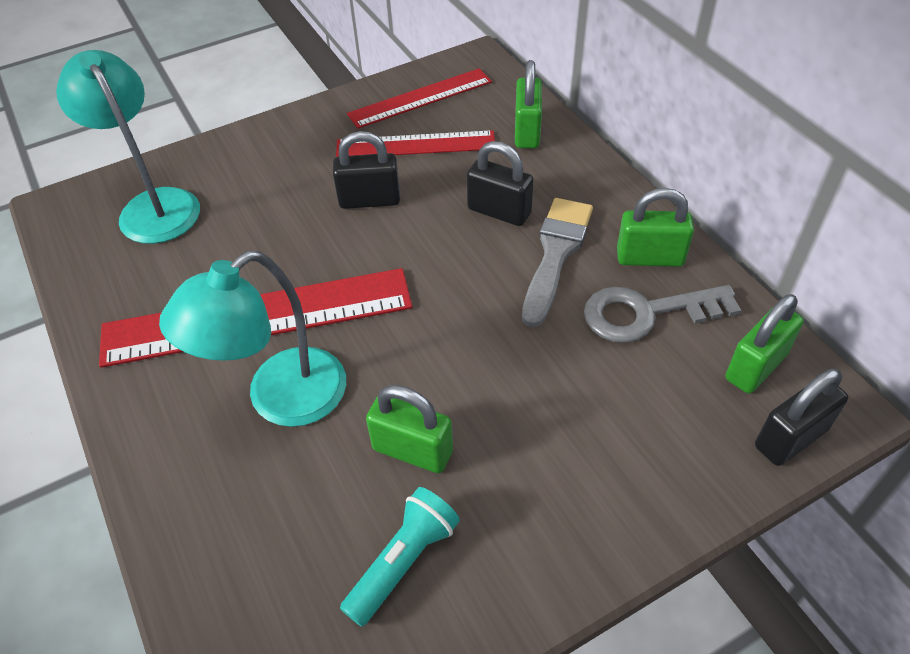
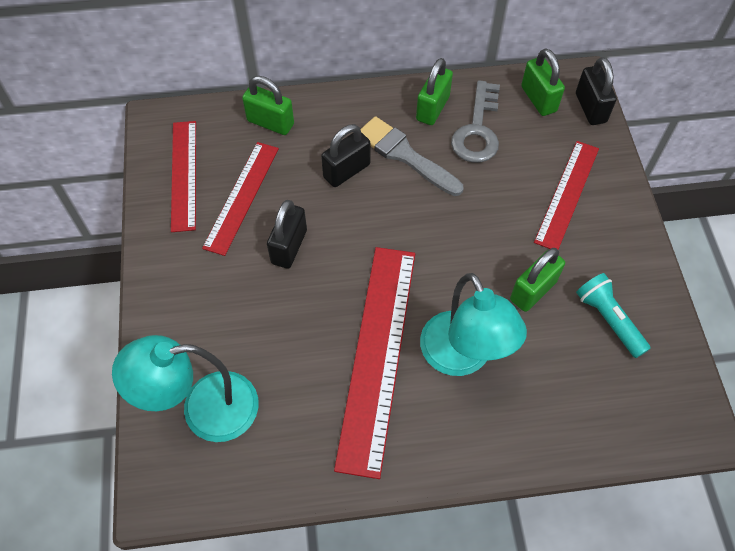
camera: 70 degrees left, 10 degrees up
none -> red ruler [534,141,599,250]

